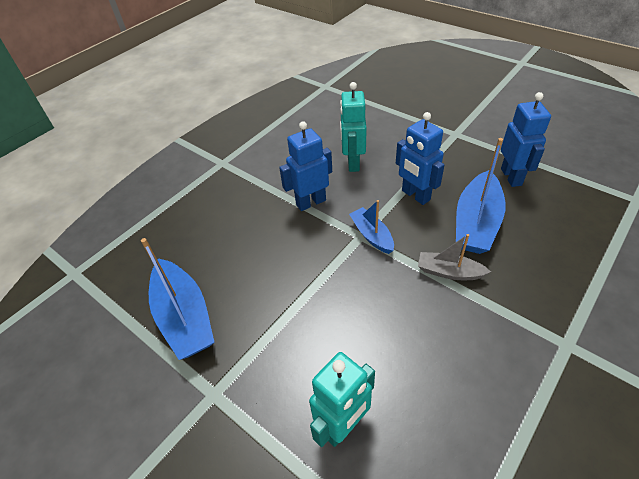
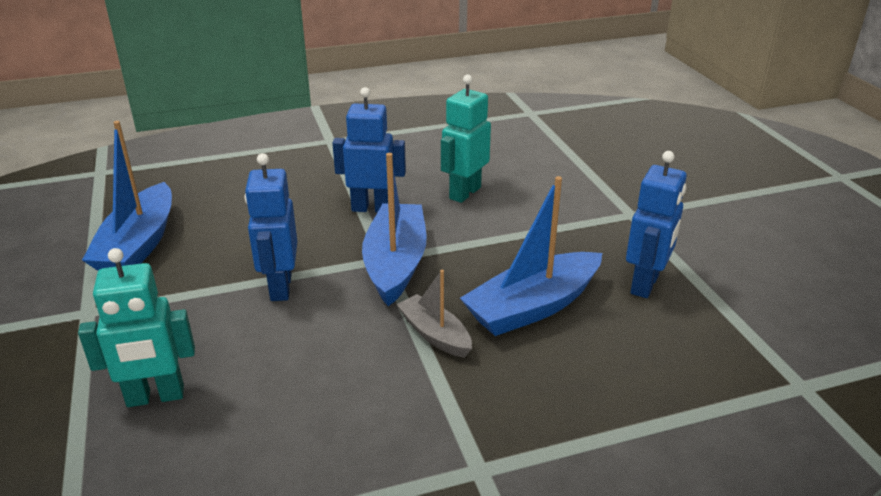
camera: 30 degrees right, 15 degrees down
blue boat [349,200,394,254] -> blue boat [362,153,427,306], size x1.75
blue robot [396,112,444,205] -> blue robot moved to [245,153,297,301]

